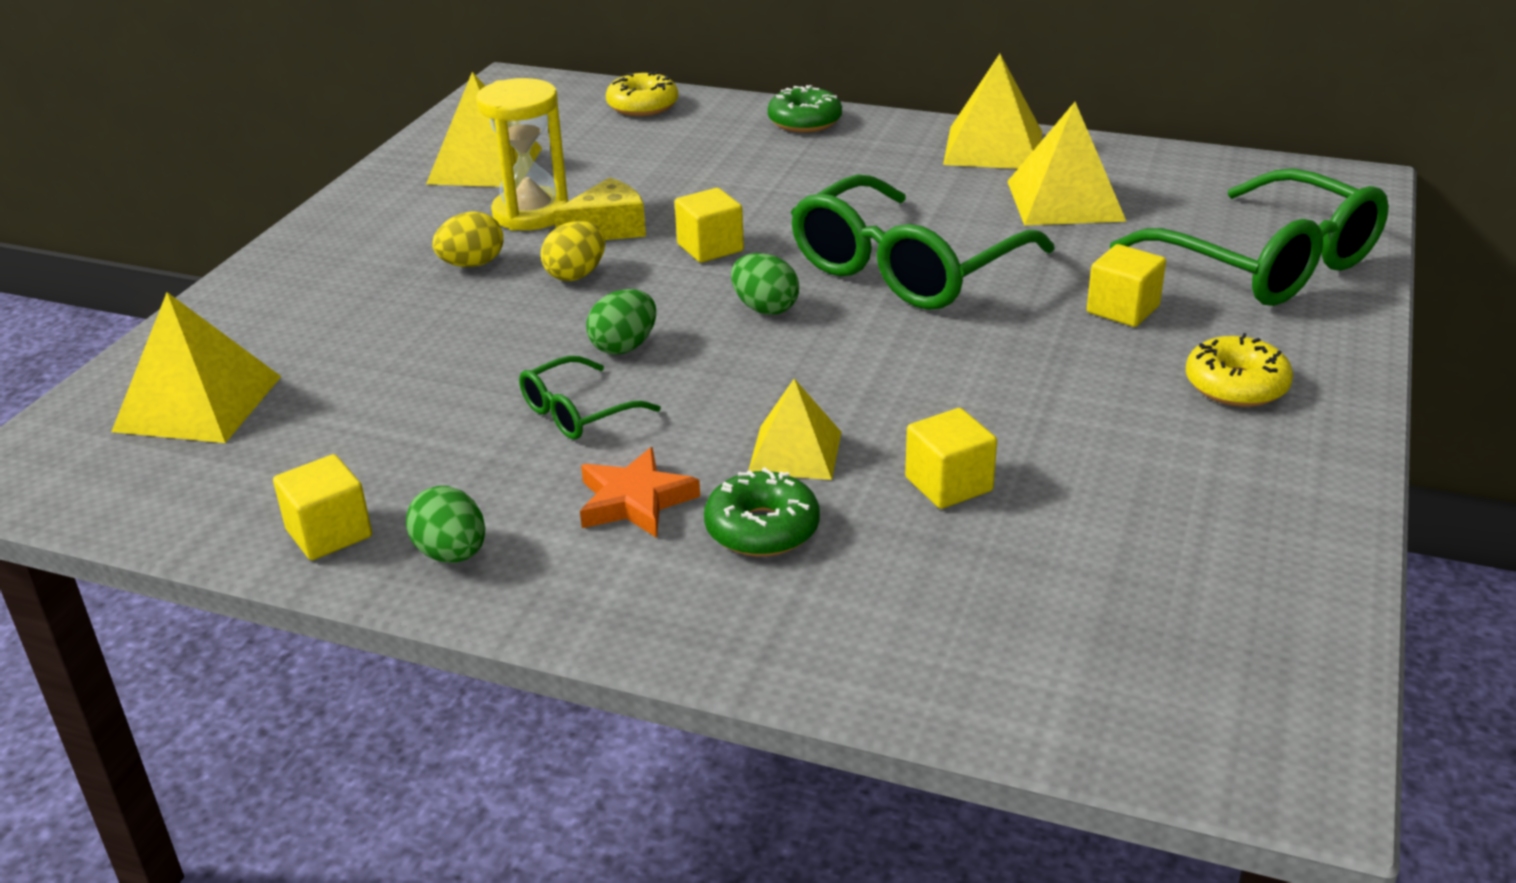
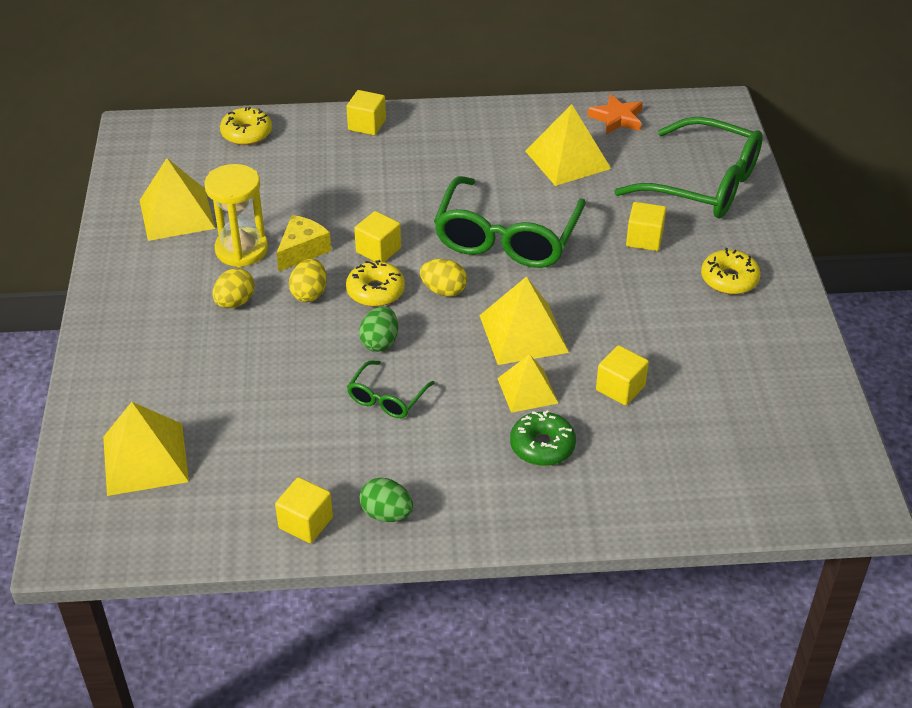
camera: 25 degrees left, 10 degrees up
orange star [580,447,700,538] -> orange star moved to [587,94,643,135]
green egg [731,253,799,315] -> yellow egg [420,259,467,297]
green donut [768,85,842,132] -> yellow cube [346,90,386,135]
yellow pyramid [943,54,1042,169] -> yellow pyramid moved to [479,276,569,365]
none -> yellow donut [346,260,405,307]

